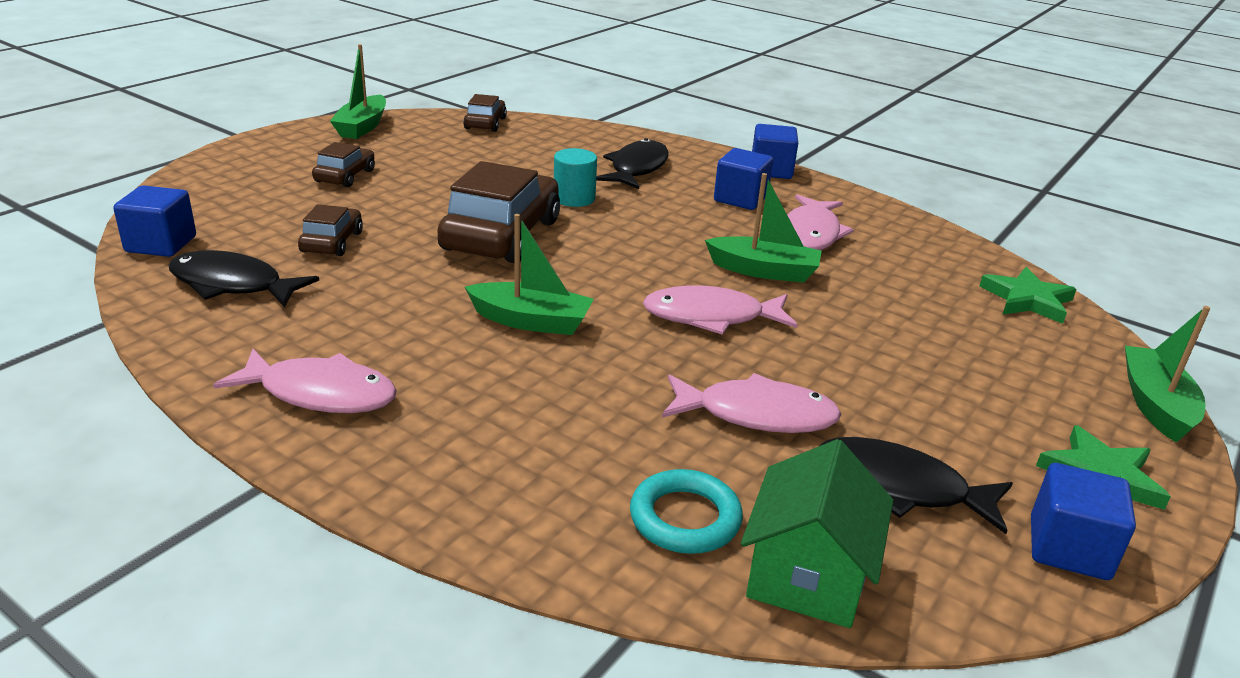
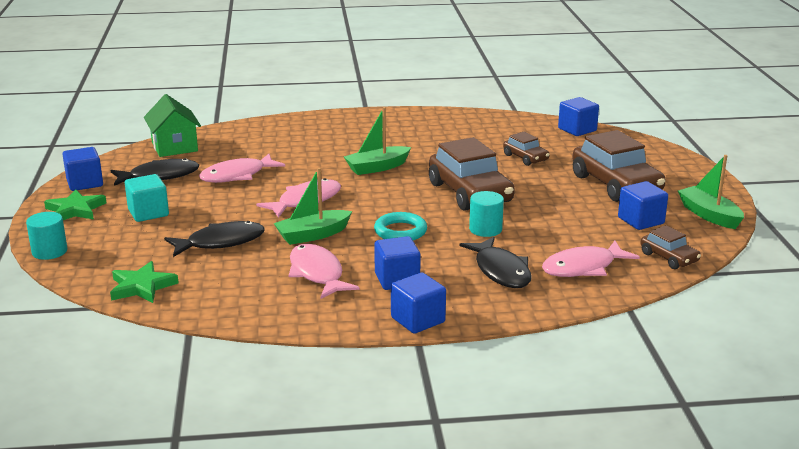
camera: 140 degrees right, 5 degrees down
black fish [169,250,319,308] -> black fish moved to [164,221,265,257]
pink fish [213,349,397,413] -> pink fish moved to [542,241,640,277]
brown car [312,142,375,187] -> brown car [572,130,666,202], size x1.96
turquoise ring [630,469,743,554] -> turquoise ring moved to [374,212,427,241]
green boat [1125,306,1210,443] -> turquoise cylinder [26,212,67,260]
none -> turquoise cube [125,174,169,222]
none -> blue cube [618,181,668,230]

